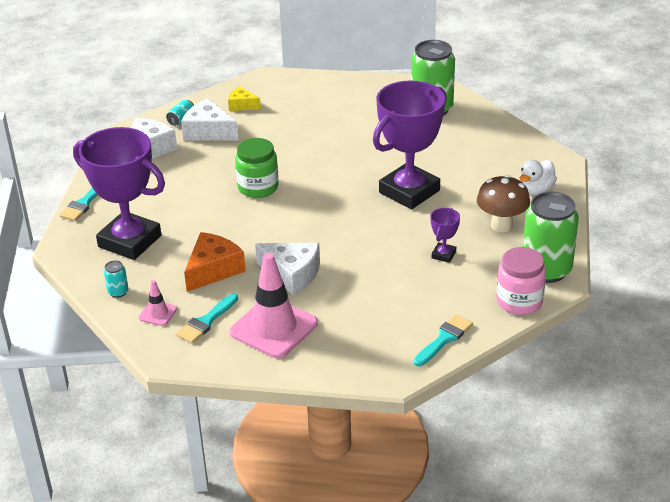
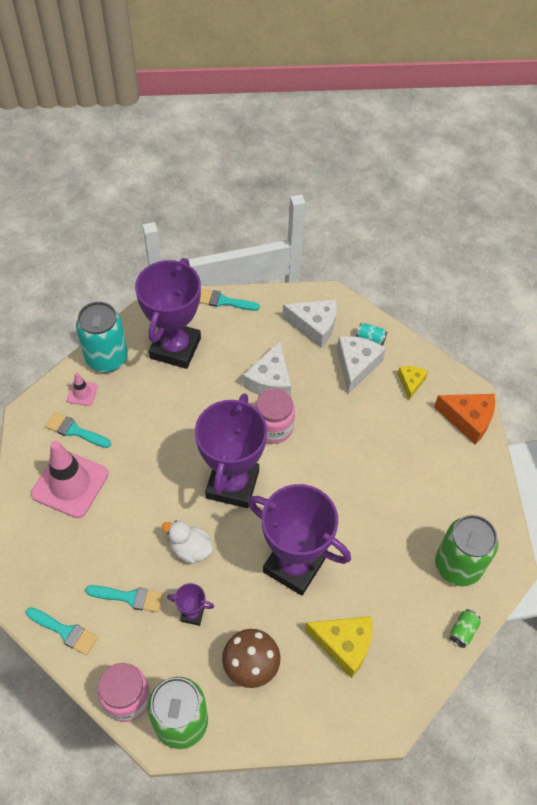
camera: 75 degrees right, 20 degrees up
turquoise can [104,260,128,298] -> turquoise can [76,302,128,373], size x2.42
orange cheese [184,232,246,292] -> orange cheese moved to [434,394,495,444]
green jar [235,138,279,198] -> pink jar [254,388,295,444]
white cheese [255,243,320,296] -> white cheese moved to [243,341,291,397]
white duck [520,160,557,195] -> white duck moved to [162,521,213,564]
none -> turquoise brush [85,585,163,612]
none -> purple trophy [195,393,267,508]
none -> yellow cheese [305,616,372,678]
none -> green can [449,609,481,648]

